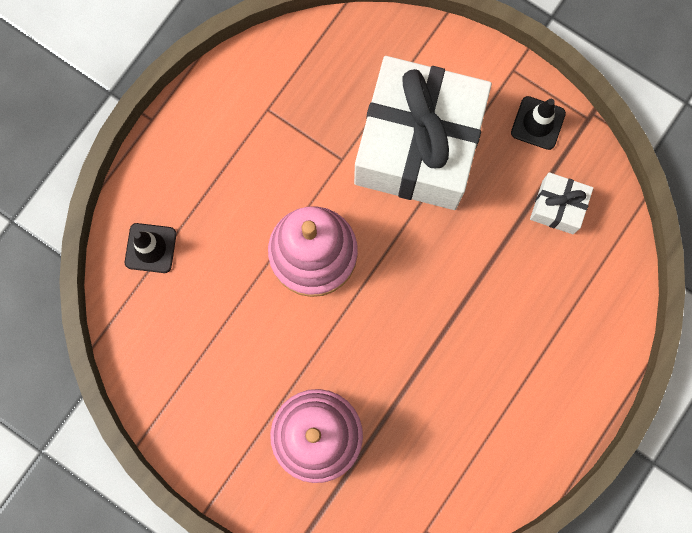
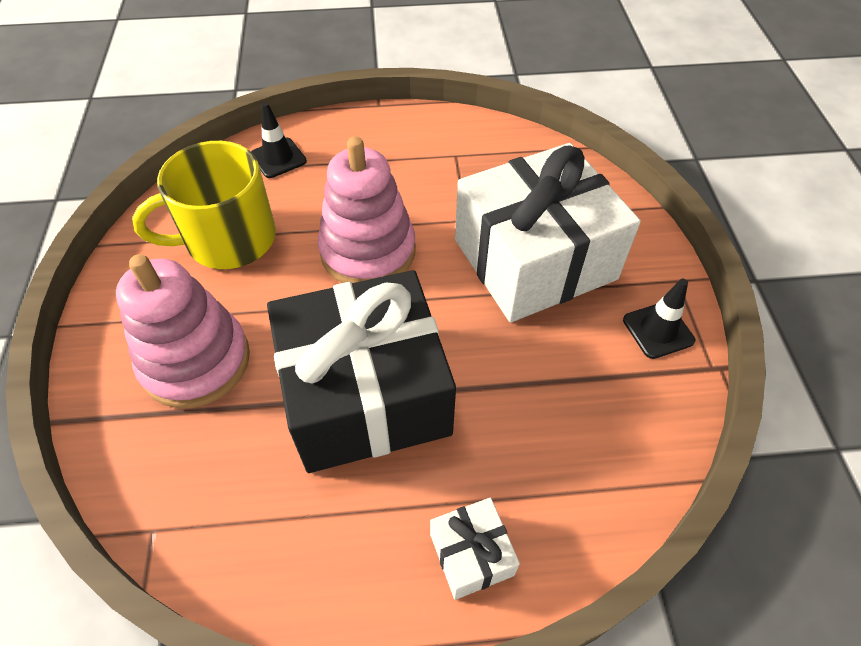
camera: 50 degrees right, 25 degrees down
white gift [530,172,593,234] -> white gift moved to [430,497,520,600]
none -> yellow mug [132,141,276,269]
none -> black gift [267,270,456,473]

